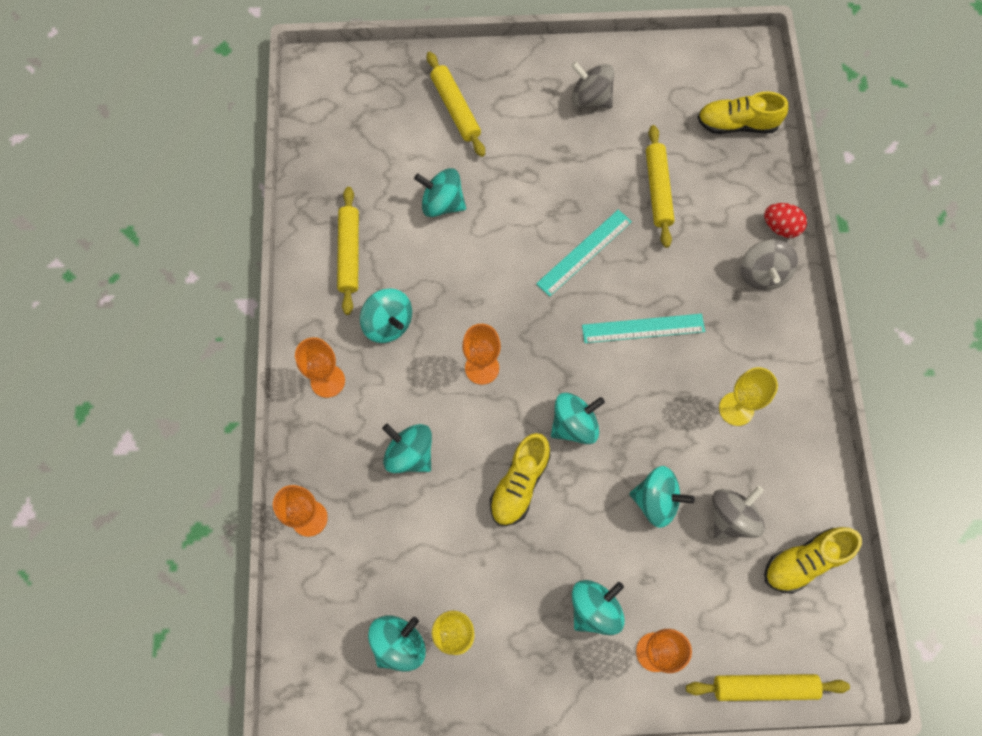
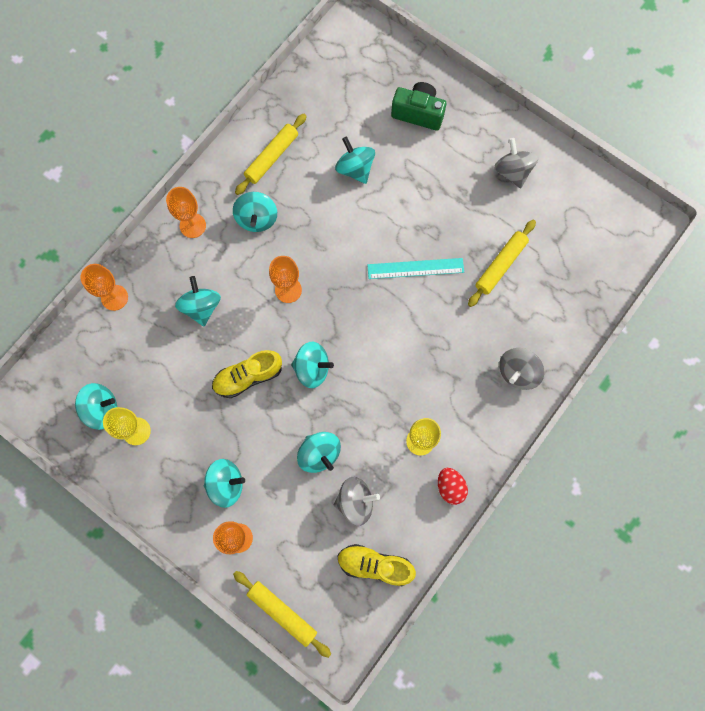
camera: 40 degrees right, 5 degrees up
yellow rolling pin [427,52,485,157] -> green camera [391,82,446,131]
turquoise ruler [582,314,705,343] -> none
yellow shoe [697,91,788,134] -> none
red egg [764,203,807,238] -> red egg moved to [438,468,468,505]

